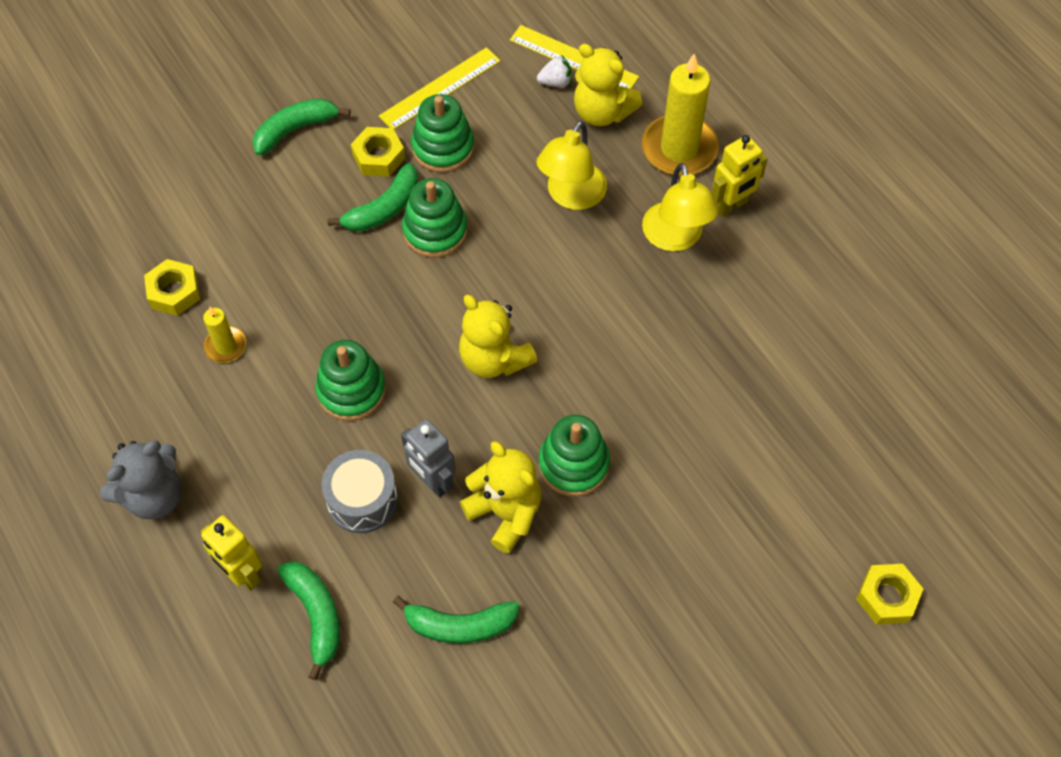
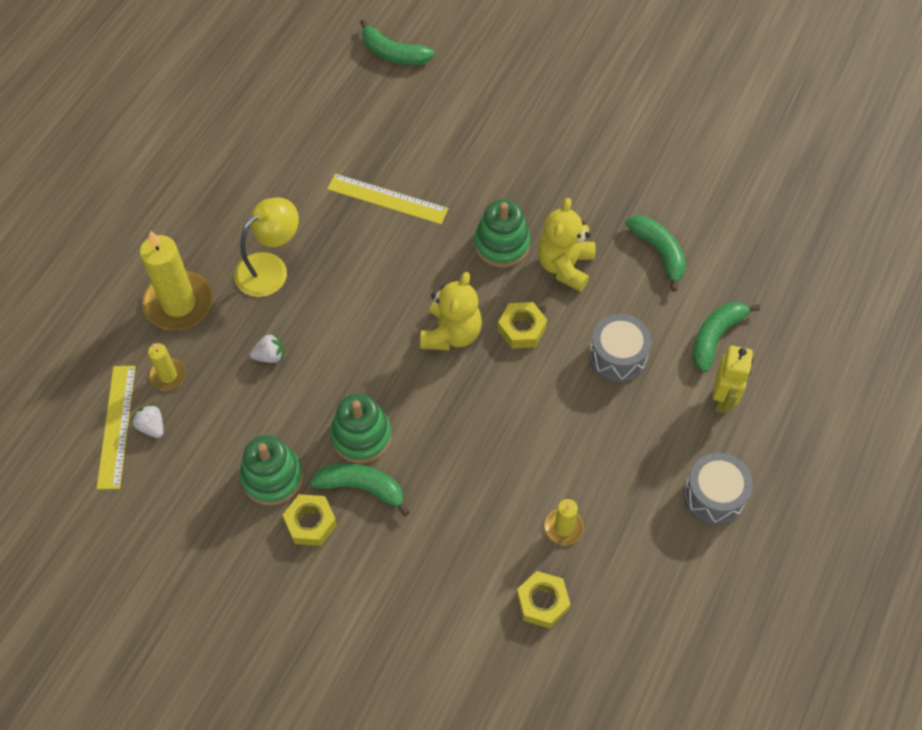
camera: 120 degrees left, 0 degrees up
grey teddy bear [100,441,182,519] -> grey drum [684,453,753,525]
green banana [252,99,350,156] -> green banana moved to [360,20,434,65]
green stacking toy [315,340,386,421] -> none
yellow ruler [379,47,501,129] -> yellow ruler moved to [327,174,449,224]
grey robot [401,419,456,497] -> none
yellow lamp [536,120,607,210] -> white strawberry [250,333,284,363]
yellow teddy bear [574,44,643,126] -> yellow candle [148,343,186,390]
yellow robot [712,135,768,217] -> none
yellow nut [856,564,923,625] -> yellow nut moved to [498,302,547,349]

